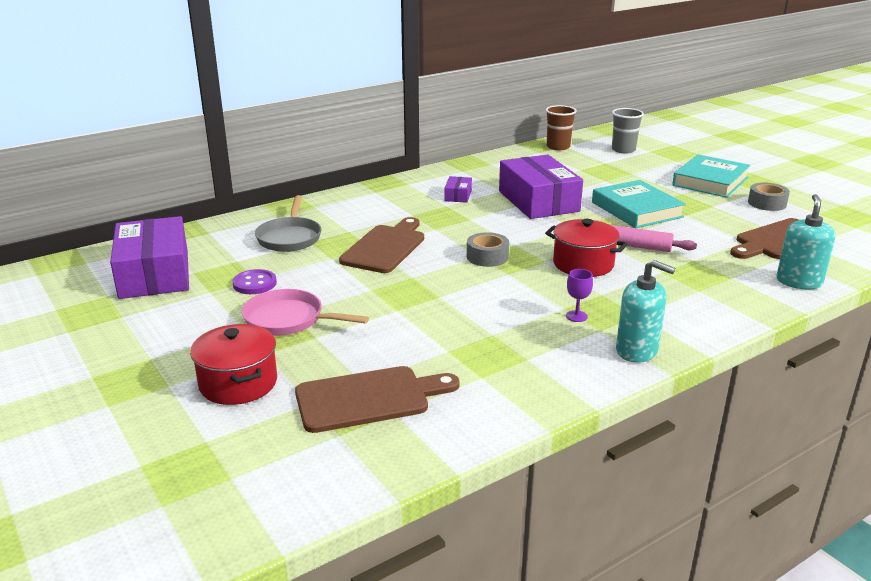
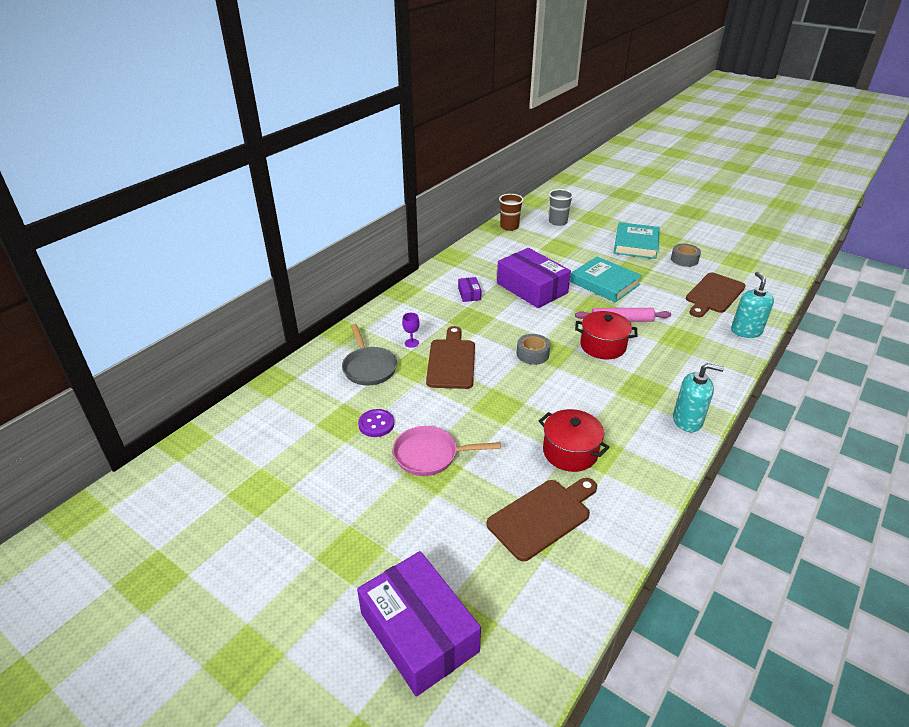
camera: 20 degrees left, 10 degrees up
purple box [110,216,189,299] -> purple box moved to [357,551,481,697]
red pot [190,324,277,405] -> red pot moved to [539,409,610,472]
purple goblet [566,269,593,322] -> purple goblet moved to [402,313,420,348]

